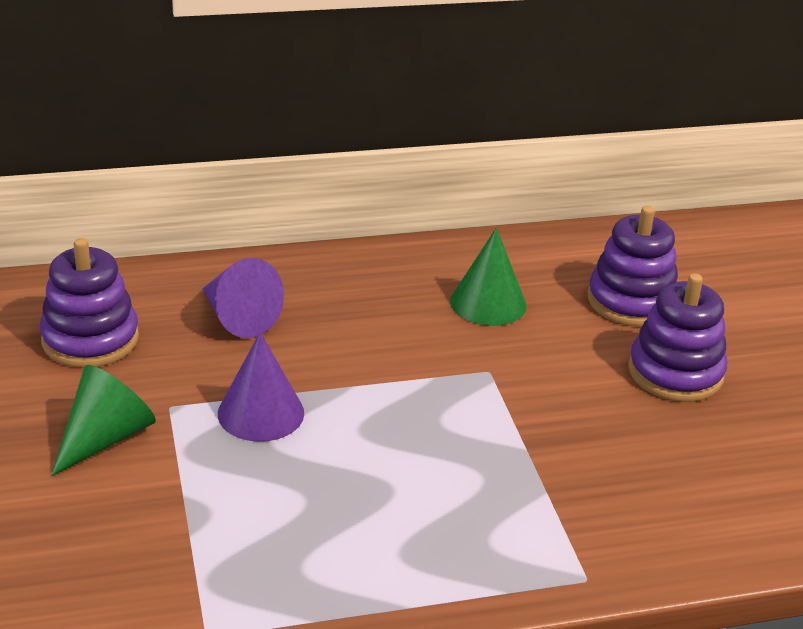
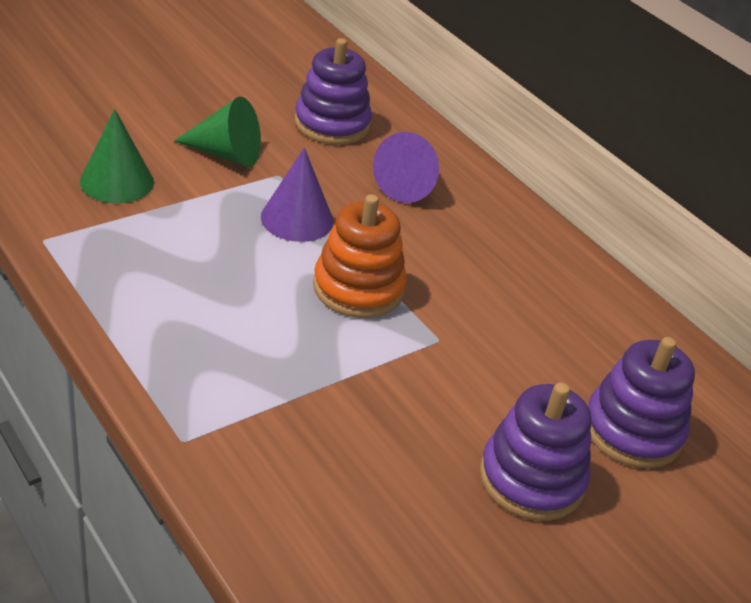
camera: 65 degrees right, 5 degrees up
green cone [450,228,527,326] -> green cone moved to [80,109,154,203]
none -> orange stacking toy [313,195,407,318]

